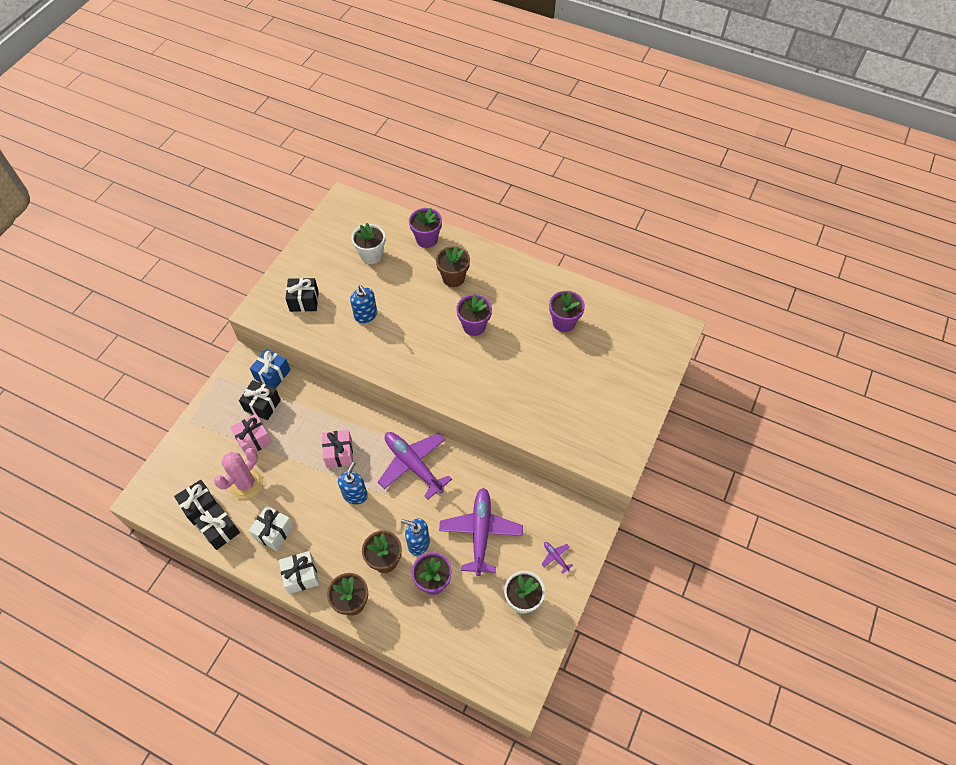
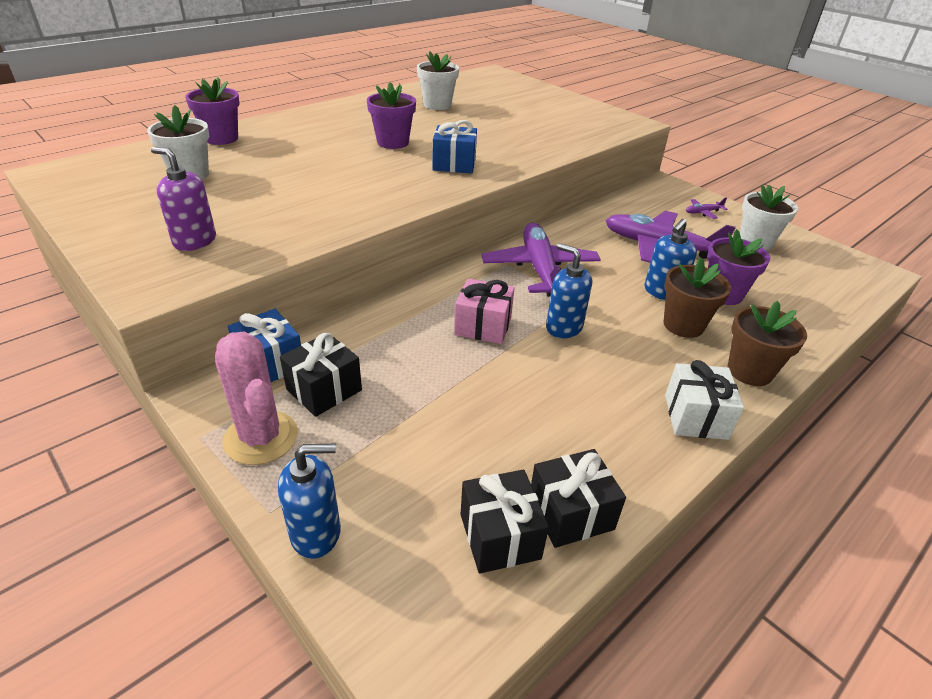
camera: 70 degrees left, 20 degrees down
pink cactus [214,448,263,500] -> pink cactus moved to [215,331,298,465]
pink gift [230,414,272,453] -> none
white gift [249,505,294,551] -> none
black gift [285,278,319,312] -> purple soap dispenser [151,147,216,251]
blue soap dispenser [350,285,377,323] -> blue soap dispenser moved to [278,444,341,559]
purple plane [378,432,452,500] -> purple plane turned 105 degrees clockwise [482,223,601,297]
brown flower pot [436,246,470,287] -> none
purple flower pot [549,291,585,332] -> white flower pot [417,51,459,110]
none -> blue gift [432,120,477,174]

